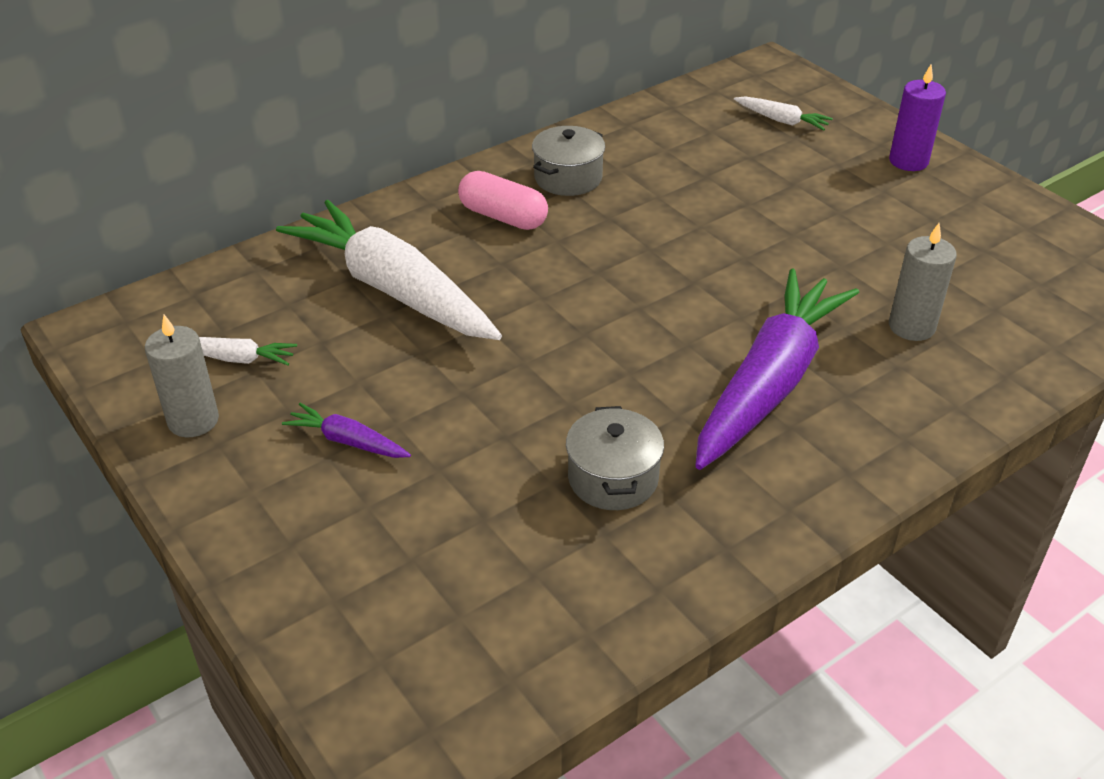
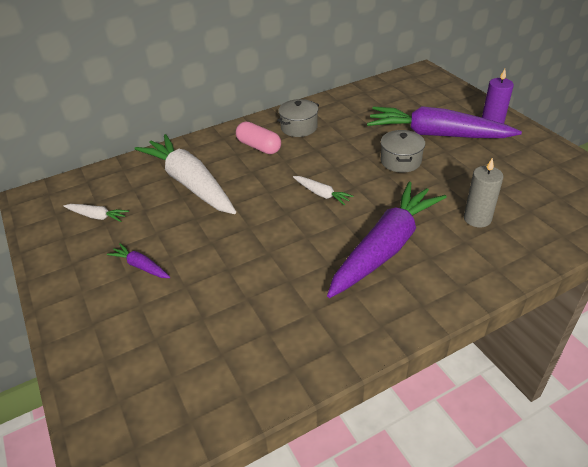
camera: 10 degrees right, 0 degrees up
grey candle [145,315,219,437] -> none
grey pot [566,406,664,510] -> grey pot moved to [380,130,425,173]
white carrot [734,96,833,130] -> white carrot moved to [293,176,354,206]
none -> purple carrot [367,106,522,138]

